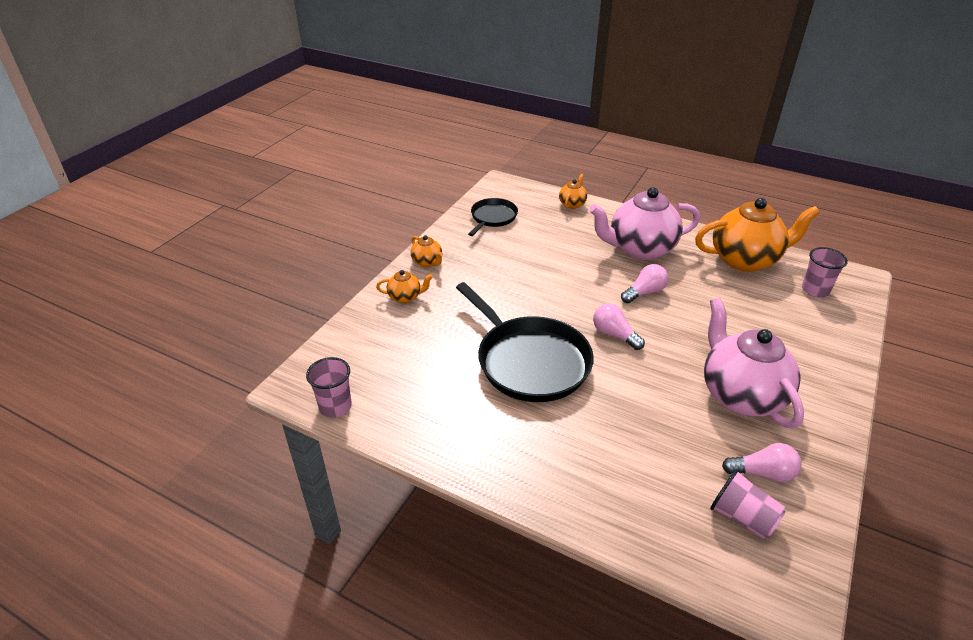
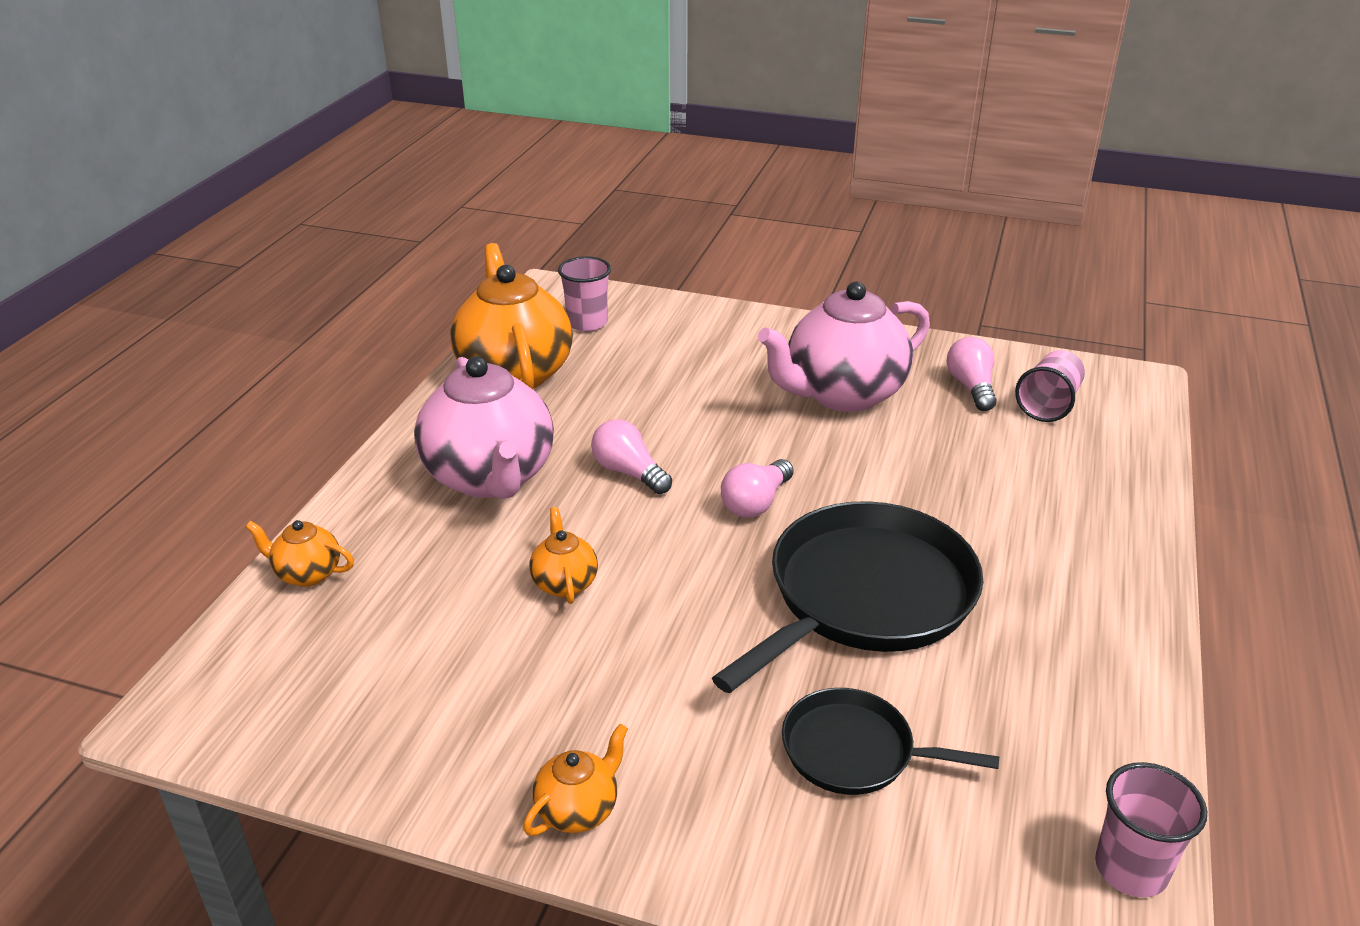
camera: 100 degrees left, 5 degrees down
orange teapot [376,270,433,303] -> orange teapot moved to [529,507,598,604]
black pan [468,198,518,236] -> black pan moved to [782,688,999,795]

